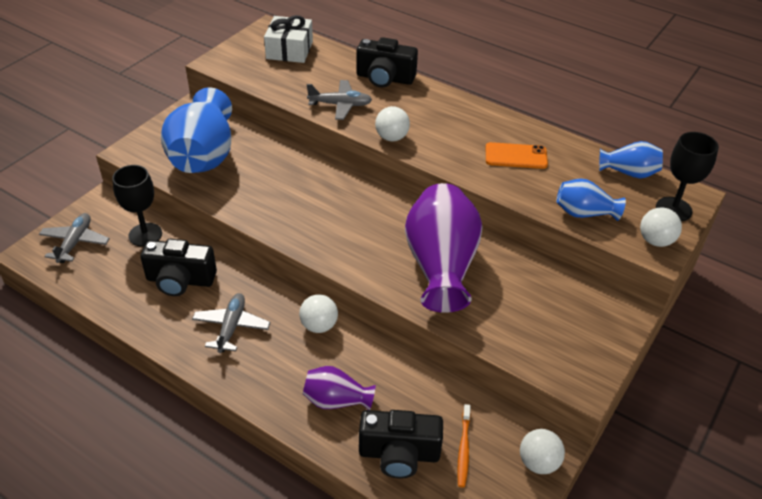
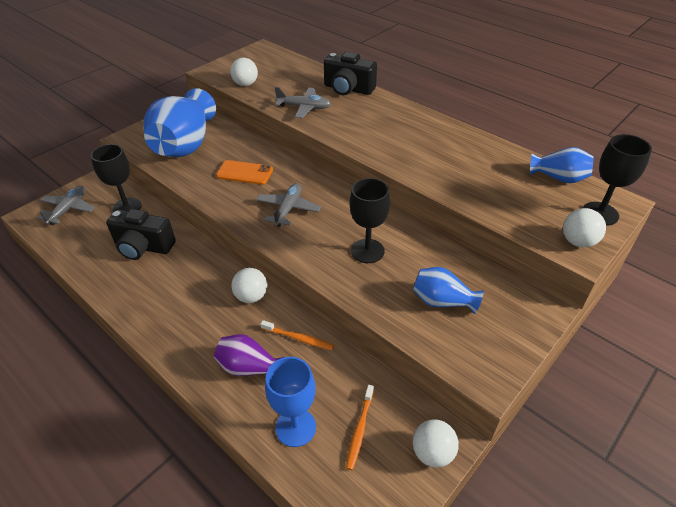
camera: 10 degrees right, 0 degrees up
grey plane [192,293,270,353] -> grey plane moved to [256,183,321,227]
white gift [264,15,313,63] -> none
black camera [359,410,443,479] -> blue goblet [265,357,316,447]
white ball [375,106,410,141] -> white ball moved to [230,58,258,86]
purple vase [405,183,483,313] -> black goblet [350,178,390,263]
orange phone [486,142,548,169] -> orange phone moved to [216,160,273,185]
blue vase [557,178,626,221] -> blue vase moved to [413,267,484,314]
none -> orange toothbrush [260,320,334,350]

